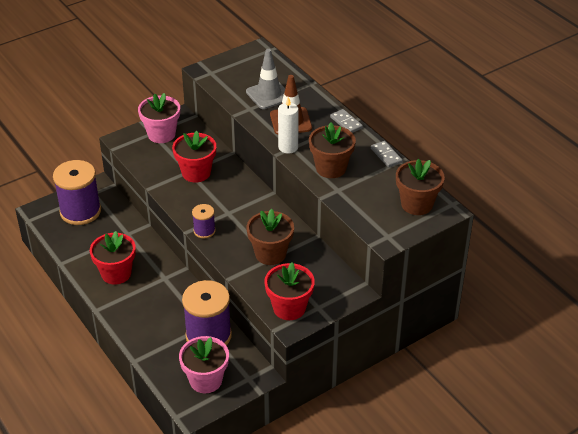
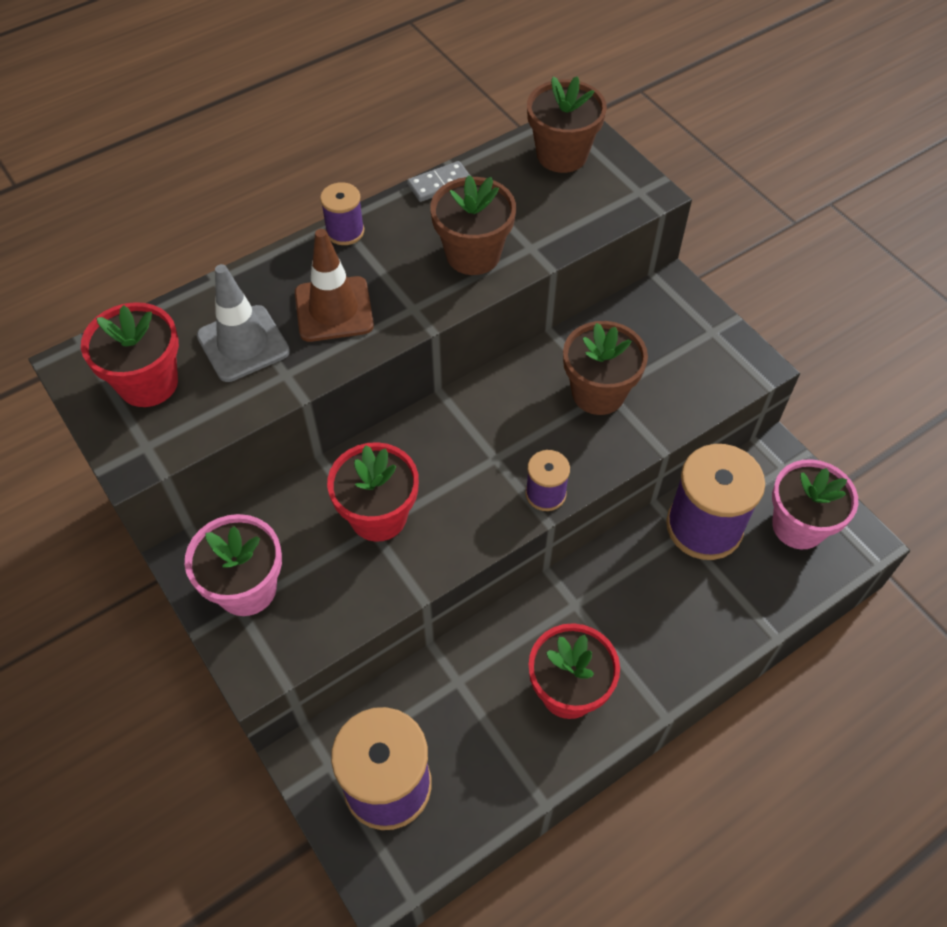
camera: 90 degrees left, 15 degrees up
red flower pot [264,262,315,320] -> red flower pot moved to [81,302,179,407]
white candle [278,97,299,154] -> none
grey domino [330,109,363,133] -> purple spool [320,182,364,245]

